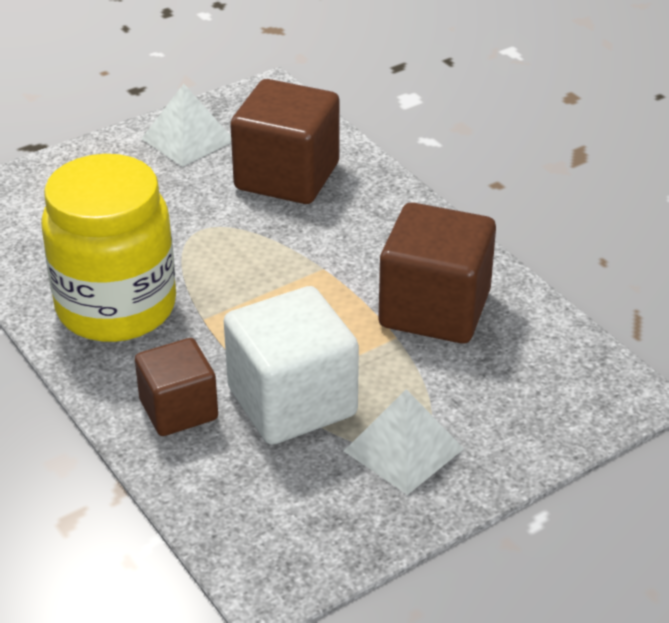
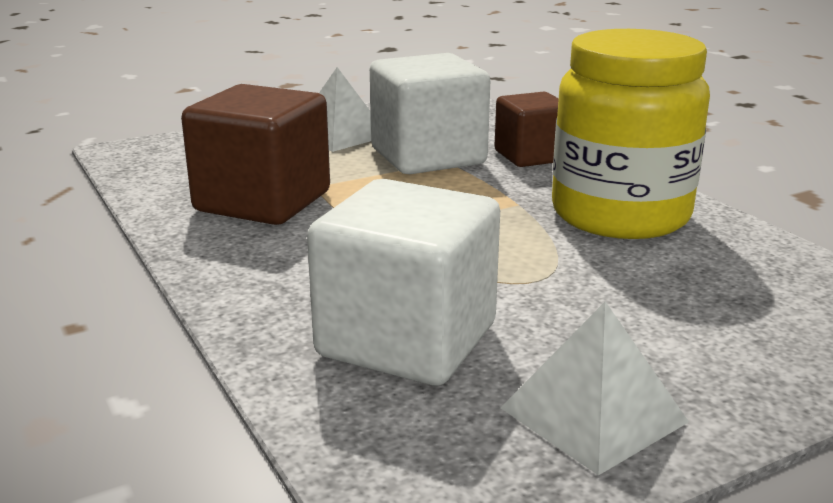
camera: 175 degrees left, 15 degrees down
brown cube [230,79,340,204] -> white cube [307,179,500,385]

